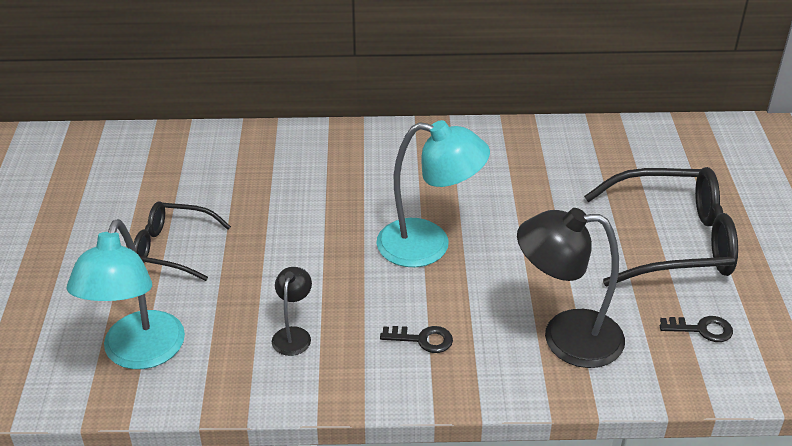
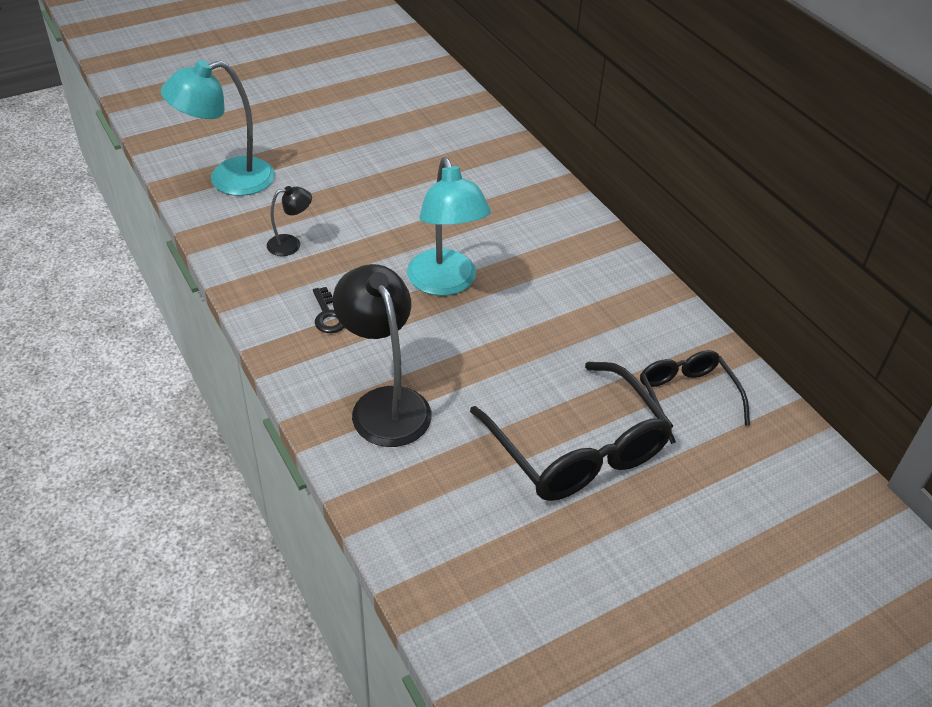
camera: 60 degrees right, 5 degrees up
black glasses [134,202,231,281] -> black glasses moved to [640,350,750,444]
black key [660,316,733,342] -> none

